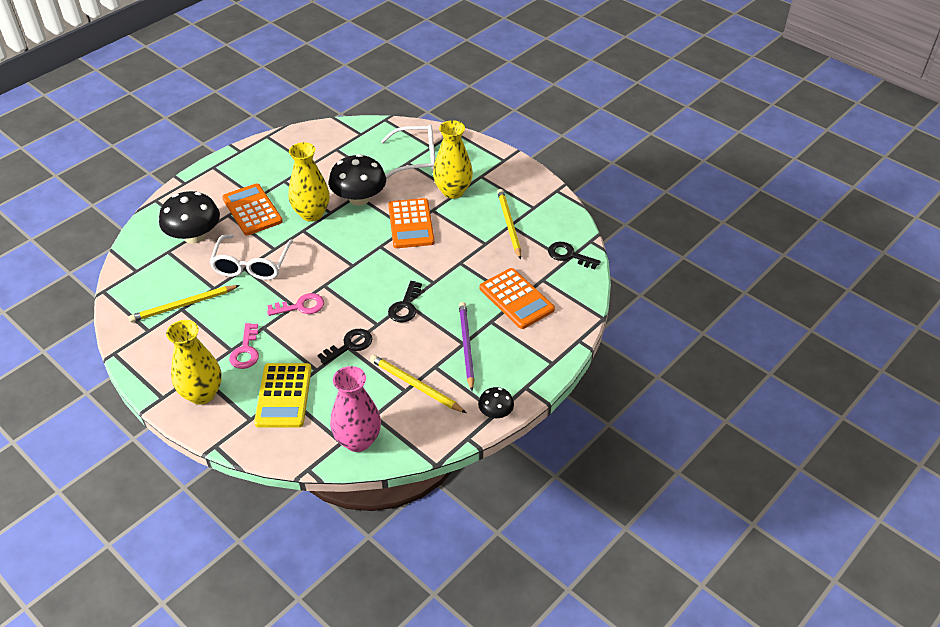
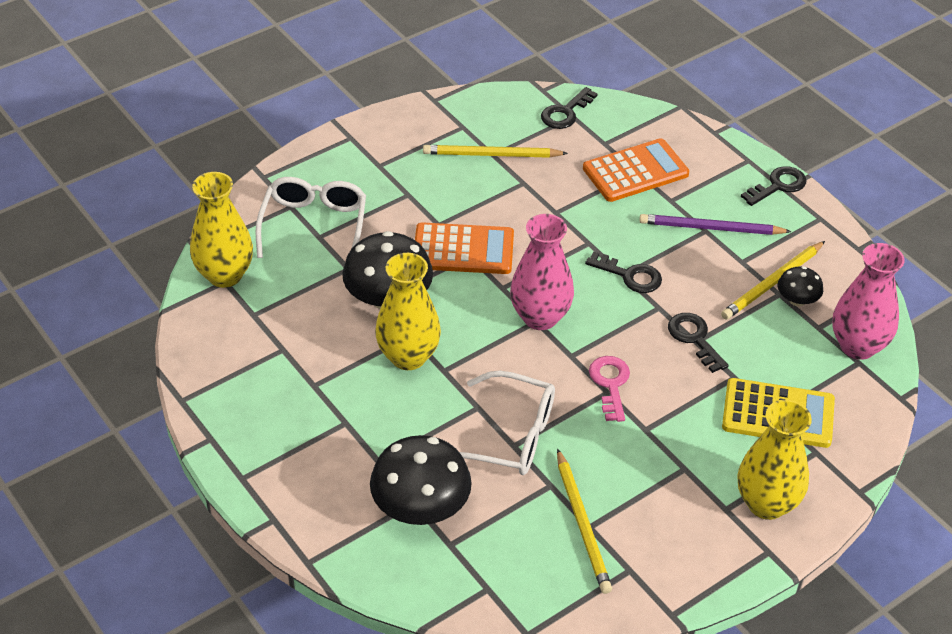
camera: 80 degrees left, 0 degrees up
orange calculator [222,183,283,236] -> none
pink key [229,323,259,369] -> none
yellow vase [433,120,473,199] -> yellow vase moved to [190,172,253,288]
black mushroom [478,387,514,418] -> black mushroom moved to [778,266,823,306]
none -> pink vase [510,214,574,330]
none -> black key [741,166,806,206]

